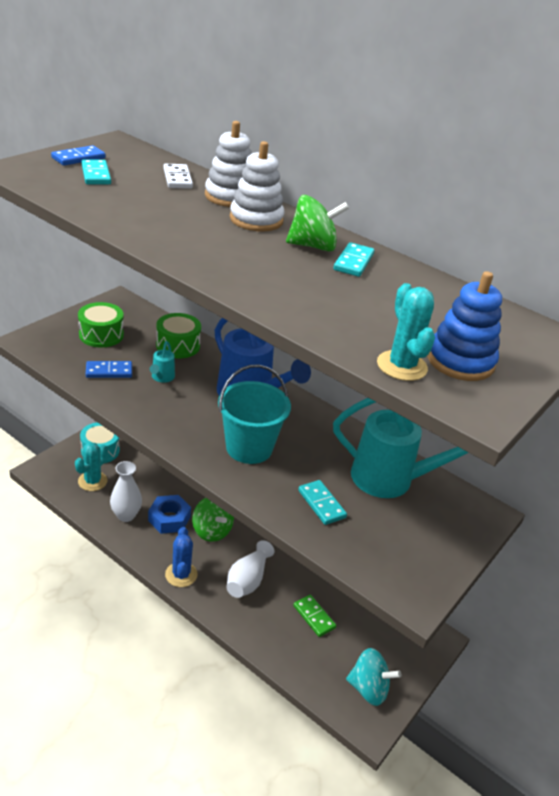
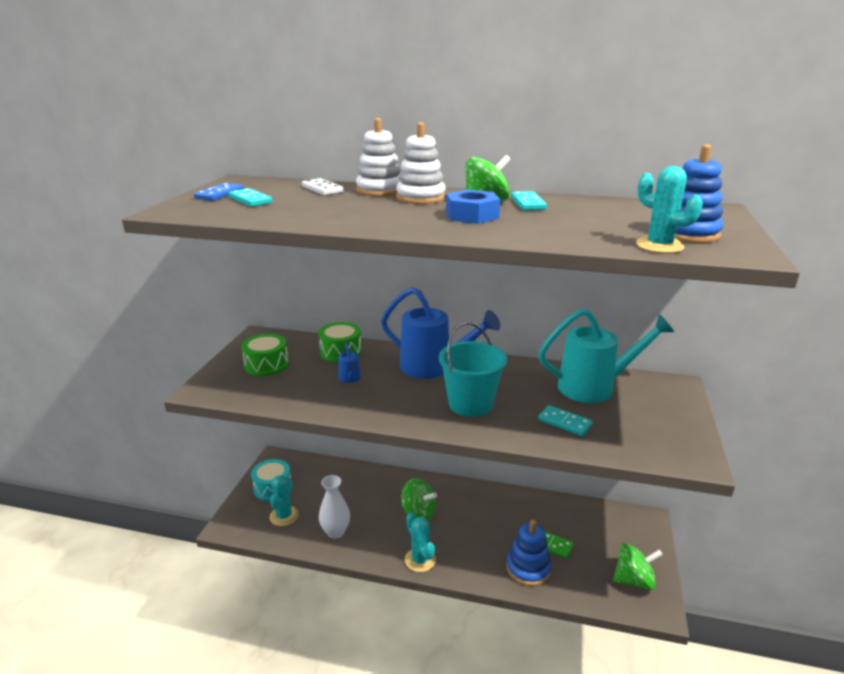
camera: 20 degrees left, 10 degrees down
blue domino [86,361,132,378] -> none
blue nut [148,495,191,534] -> blue nut moved to [446,189,500,224]
turquoise watering can [149,341,175,382] -> blue watering can [338,343,361,383]
blue cactus [165,527,197,587] -> turquoise cactus [405,512,436,572]
white vase [226,540,274,598] -> none
turquoise spinning top [346,648,401,706] -> green spinning top [613,543,663,590]
none -> blue stacking toy [506,520,551,586]

